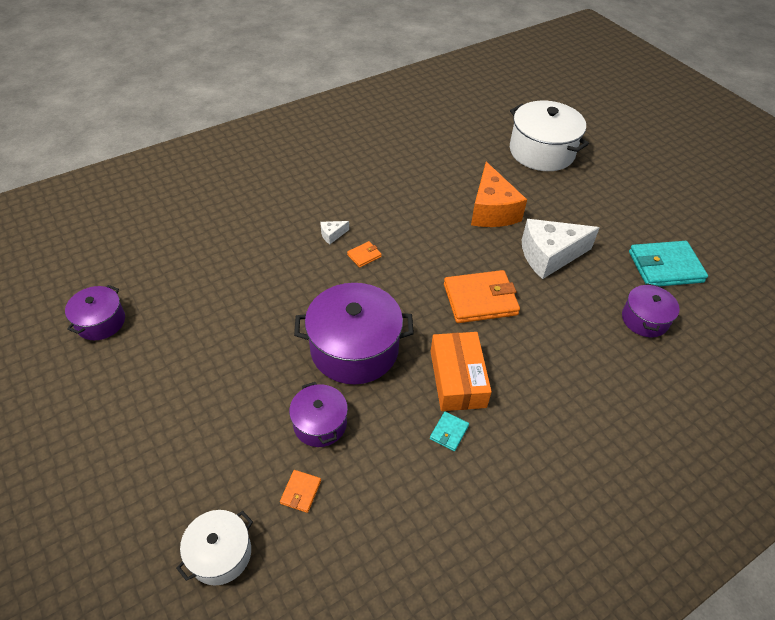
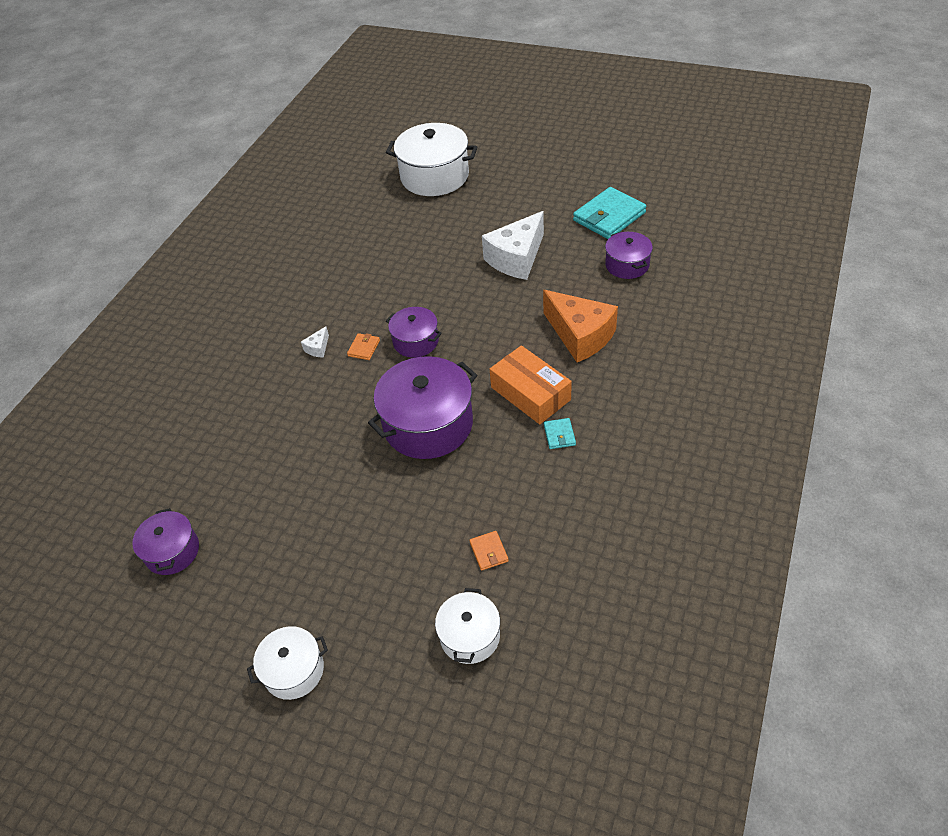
camera: 30 degrees left, 0 degrees up
purple pot [289,382,348,447] -> purple pot moved to [386,307,442,358]
orange wallet [444,270,520,323] -> none
orange cheese [471,162,527,227] -> orange cheese moved to [543,290,618,363]
none -> white pot [247,626,328,700]

